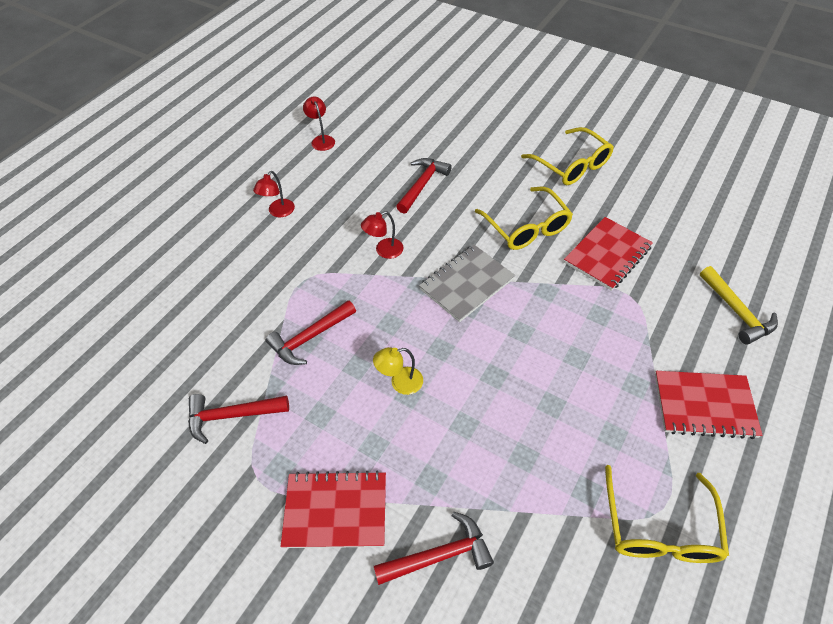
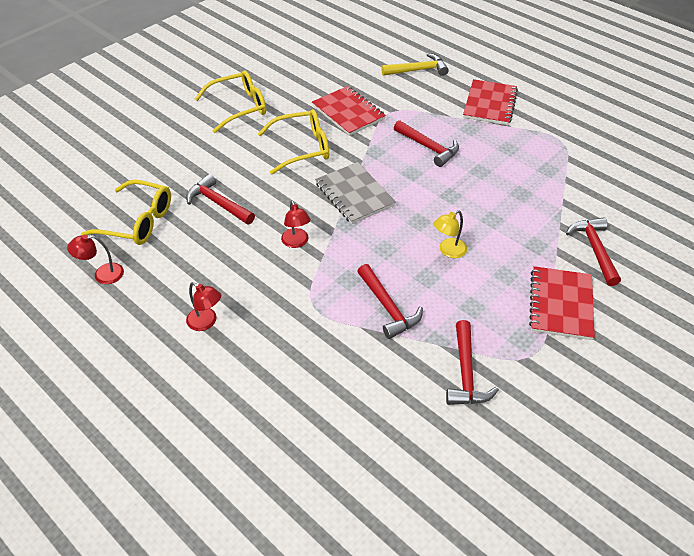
camera: 80 degrees left, 5 degrees down
yellow lamp [373,347,423,395] -> yellow lamp turned 60 degrees clockwise [433,210,467,258]
yellow glasses [605,465,729,563] -> yellow glasses moved to [81,180,171,245]
none -> red hammer [394,120,459,167]

